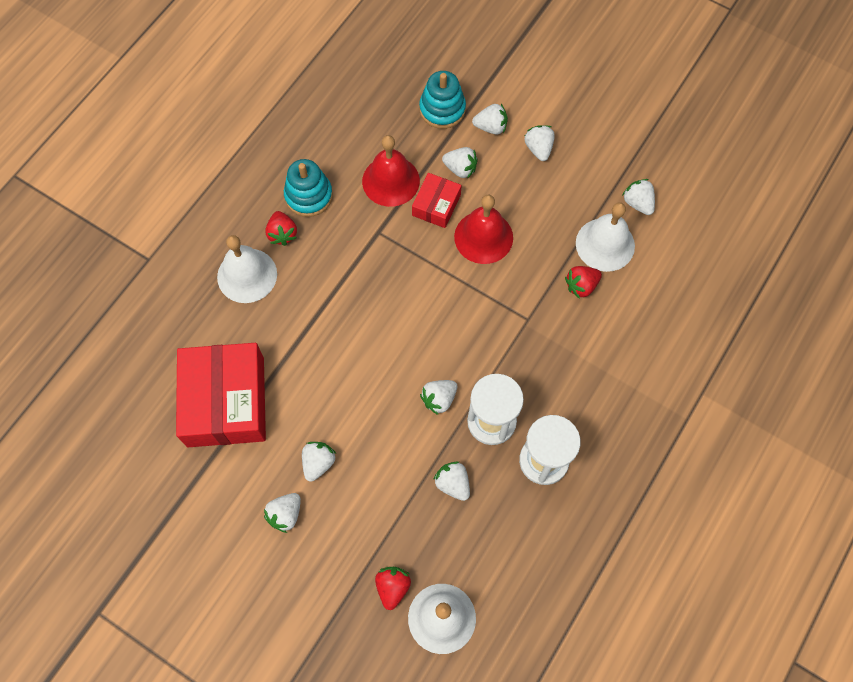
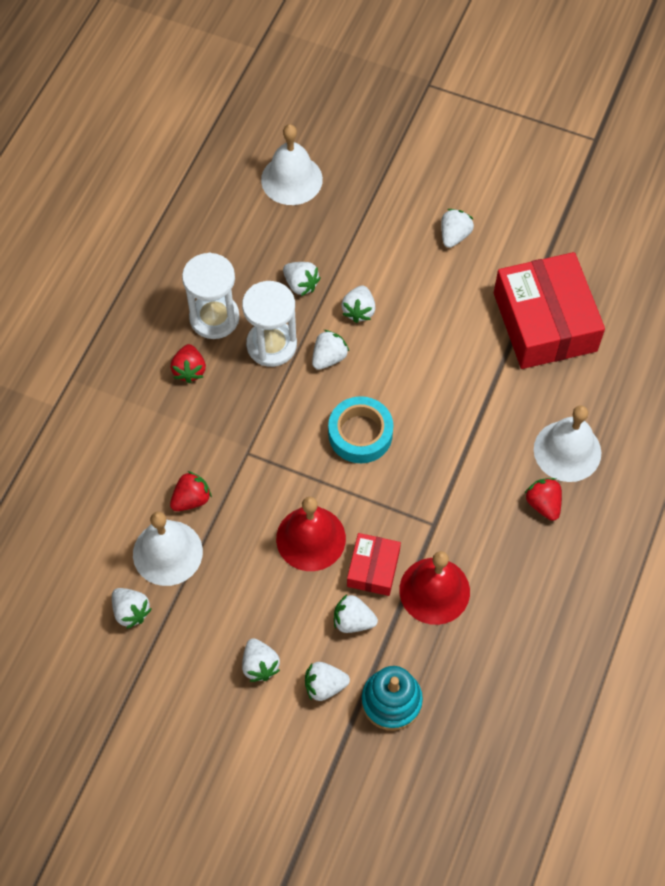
camera: 170 degrees right, 5 degrees down
turquoise stacking toy [284,159,333,217] -> none
white strawberry [302,442,336,482] -> white strawberry moved to [341,285,376,323]
red strawberry [375,567,411,610] -> red strawberry moved to [171,344,206,383]
none -> turquoise tape [328,396,393,463]

